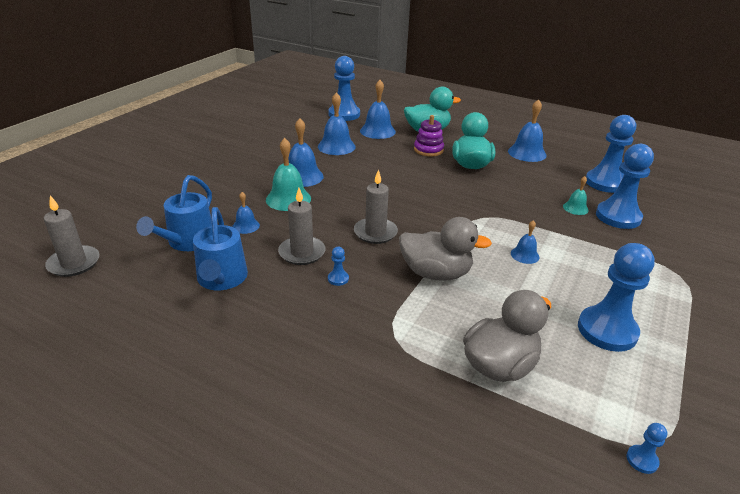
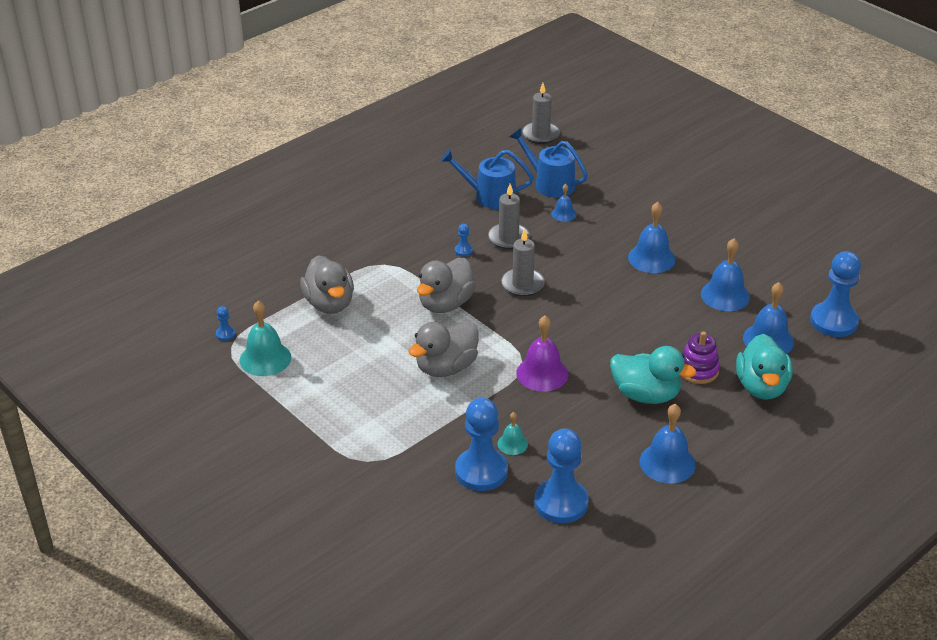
camera: 110 degrees right, 5 degrees up
turquoise bell [266,138,311,211] -> turquoise bell moved to [240,301,291,376]
blue bell [511,220,539,264] -> grey duck [409,321,479,377]
blue pawn [578,243,655,352] -> none
none -> purple bell [516,316,568,392]

